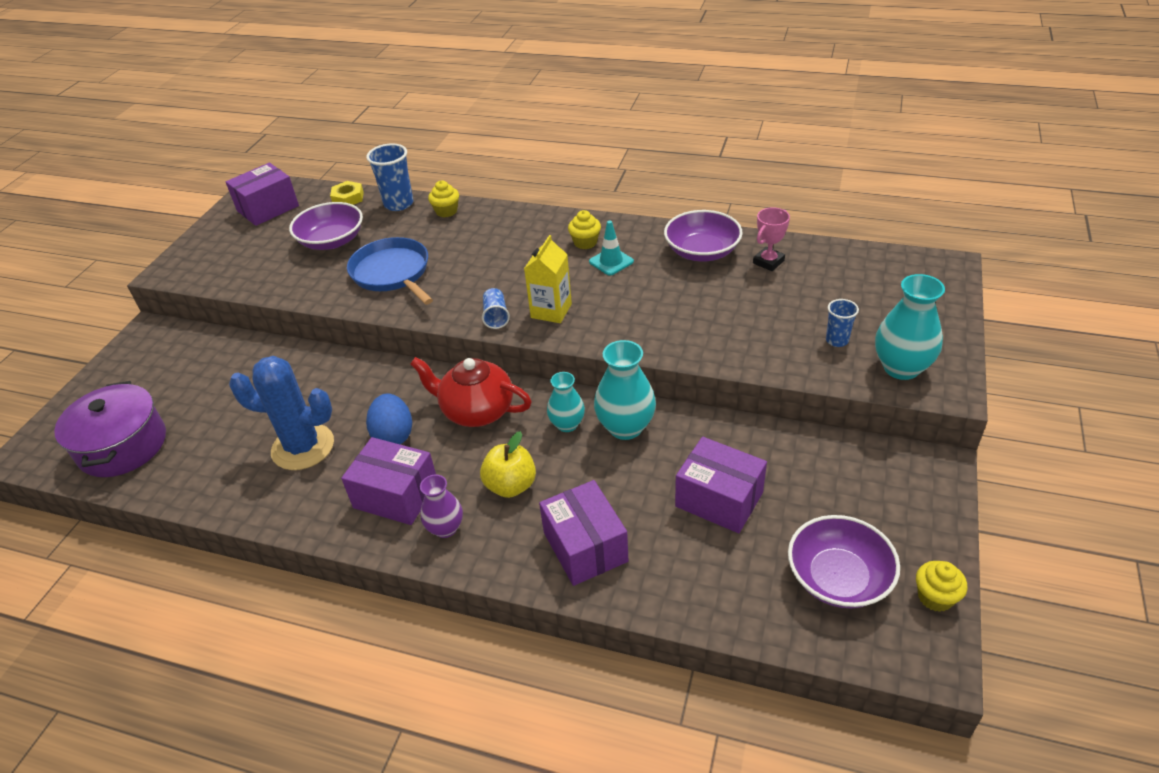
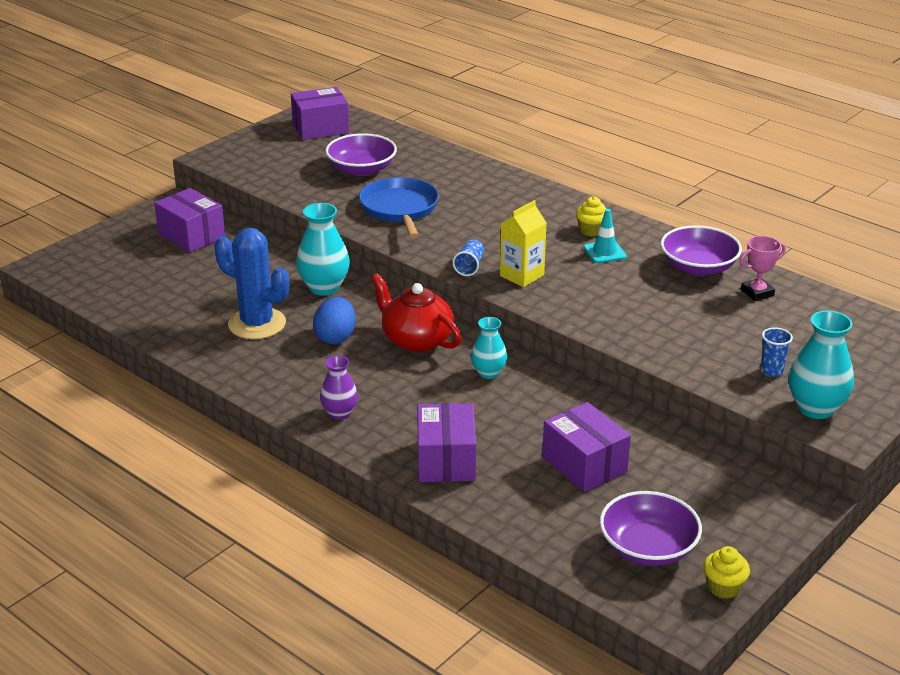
camera: 20 degrees right, 10 degrees down
purple pot [54,381,166,477] -> none
yellow nut [330,181,364,205] -> none
purple box [341,437,436,525] -> purple box moved to [154,188,225,253]
blue cup [366,143,413,211] -> none
yellow cupcake [428,180,459,217] -> none
yellow apple [480,431,536,498] -> none
turquoise vase [594,340,656,440] -> turquoise vase moved to [296,203,350,296]

